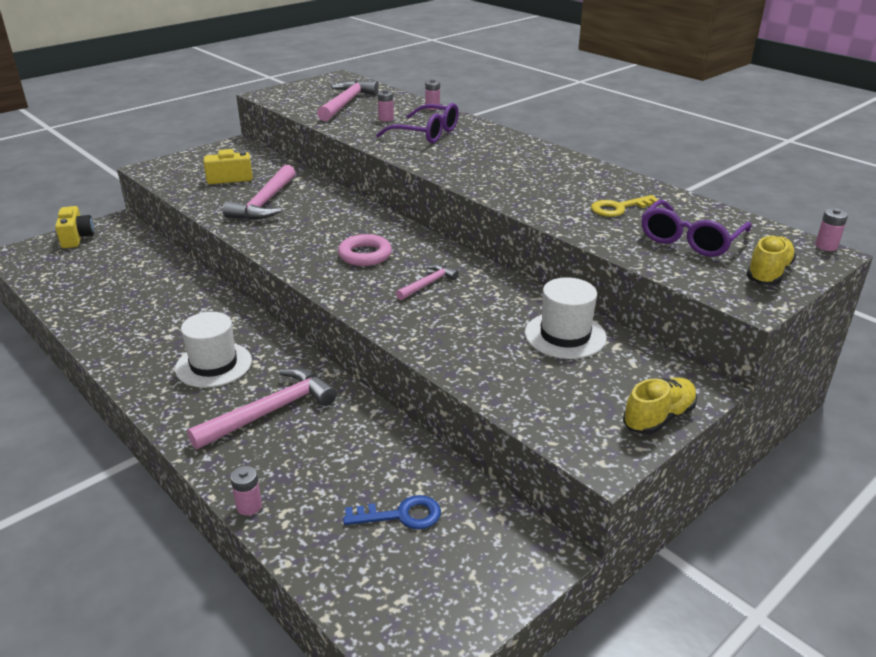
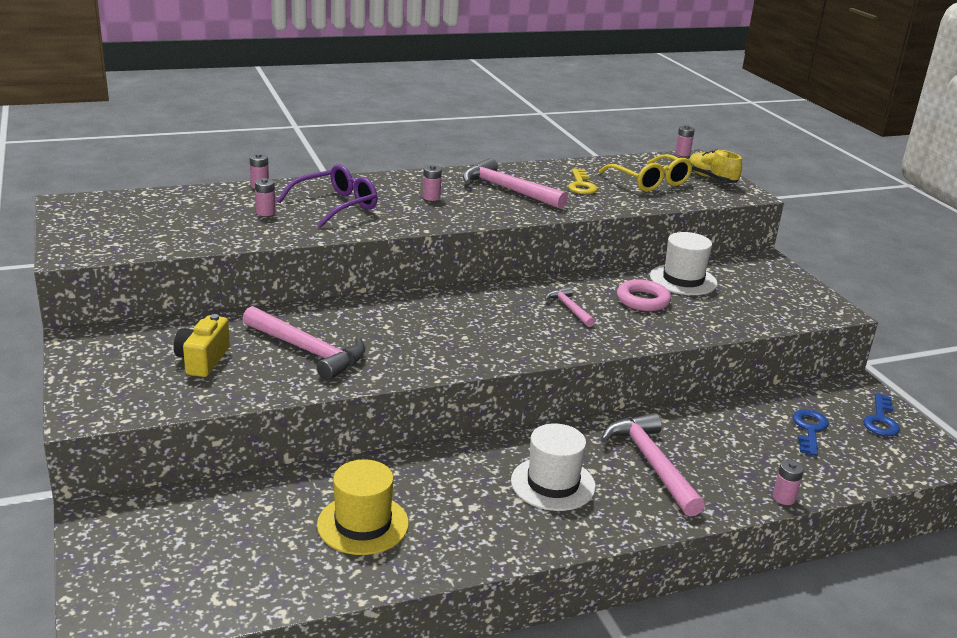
camera: 70 degrees left, 5 degrees down
yellow camera [55,206,94,248] -> none
pink hammer [317,80,379,121] -> pink hammer moved to [462,158,568,209]
pink ring [338,234,392,266] -> pink ring moved to [617,279,671,311]
yellow shoe [623,378,697,435] -> none
purple glasses [641,200,752,257] -> yellow glasses [599,154,692,192]
none -> yellow hat [317,459,409,555]
none -> pink battery [423,165,442,201]
none -> blue key [863,393,900,436]

